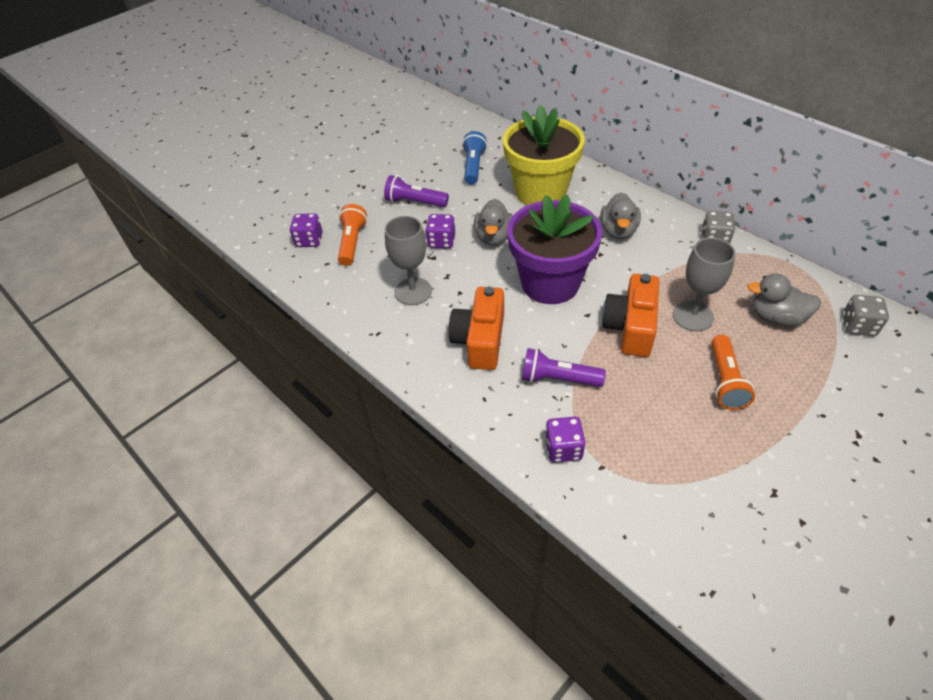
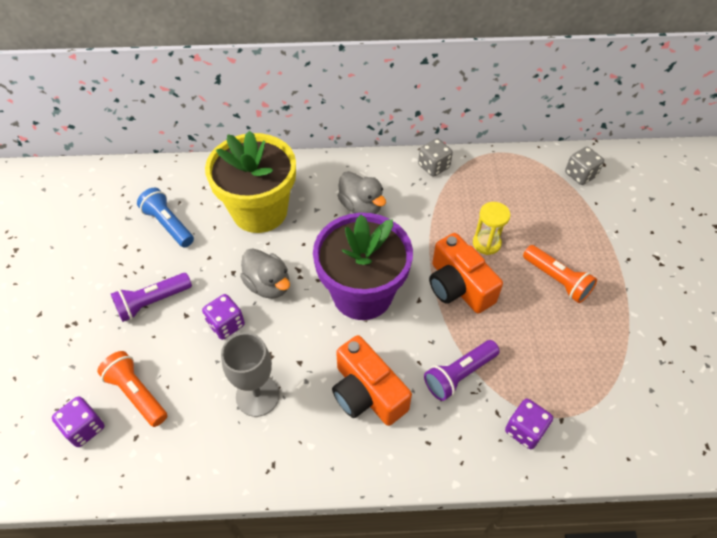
camera: 50 degrees left, 5 degrees up
grey goblet [673,238,736,331] -> yellow hourglass [473,202,510,255]
grey duck [747,274,821,326] -> none

